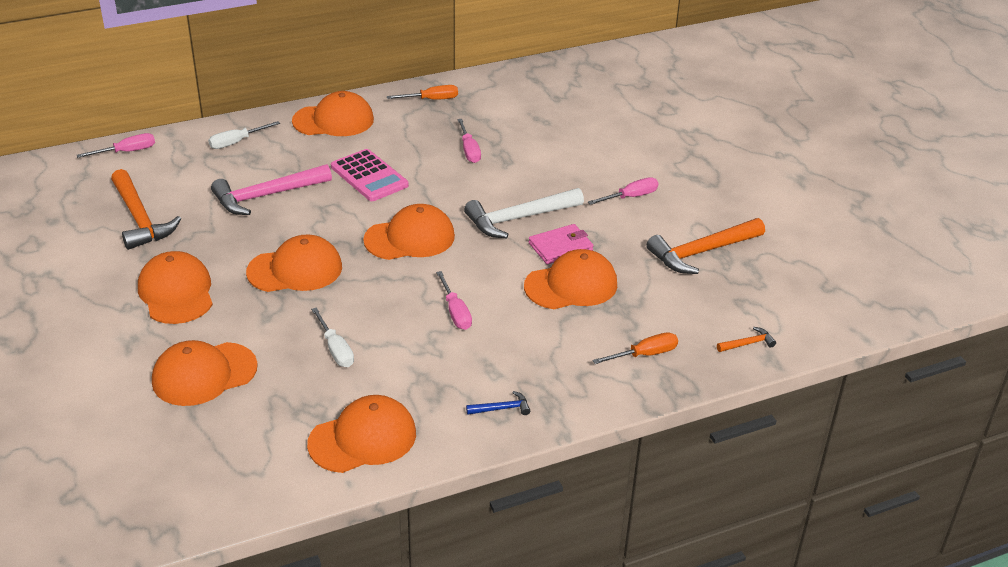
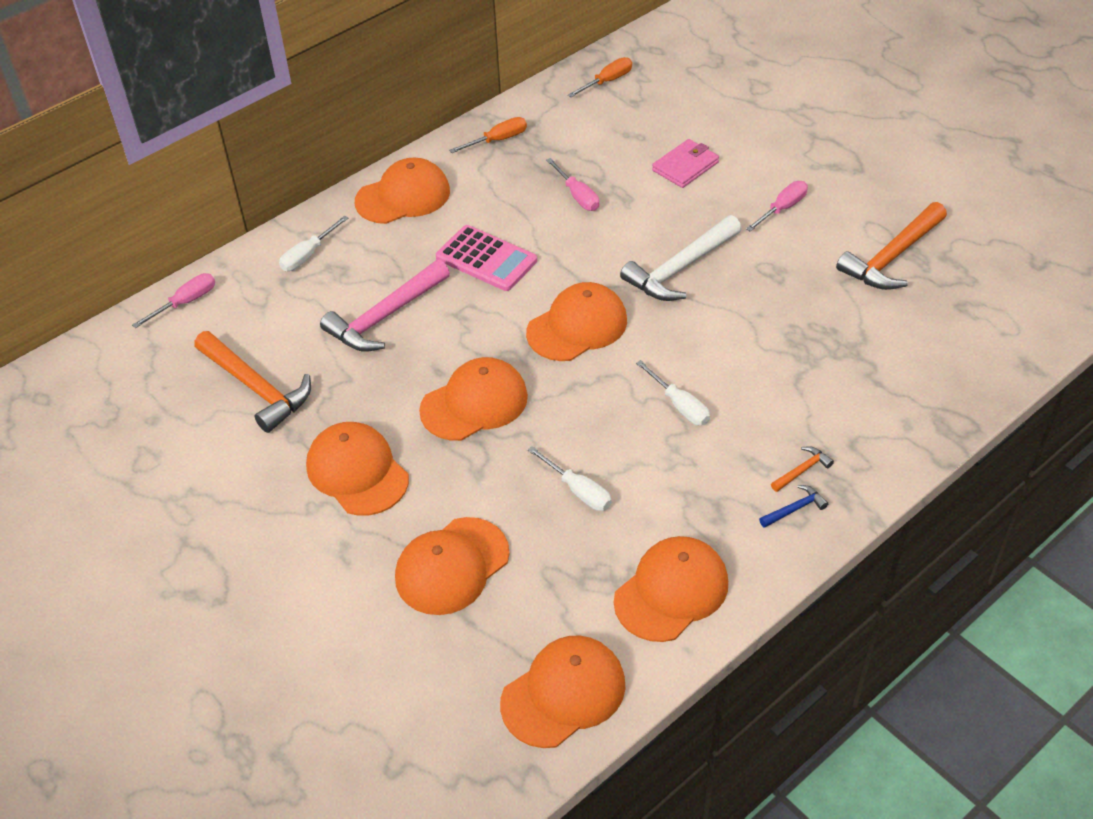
camera: 15 degrees left, 10 degrees up
pink screwdriver [436,271,472,330] -> white screwdriver [636,360,710,425]
orange cap [524,249,617,309] -> orange cap moved to [500,635,626,748]
pink wallet [529,224,593,264] -> pink wallet moved to [652,139,719,188]
orange screwdriver [592,332,678,364] -> orange screwdriver moved to [568,57,632,97]
orange hammer [717,327,776,352] -> orange hammer moved to [771,446,834,492]

